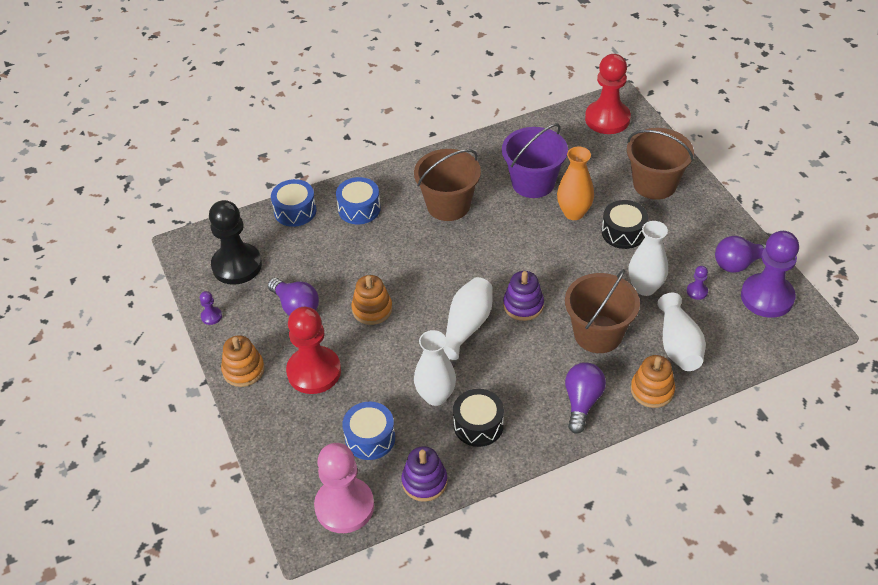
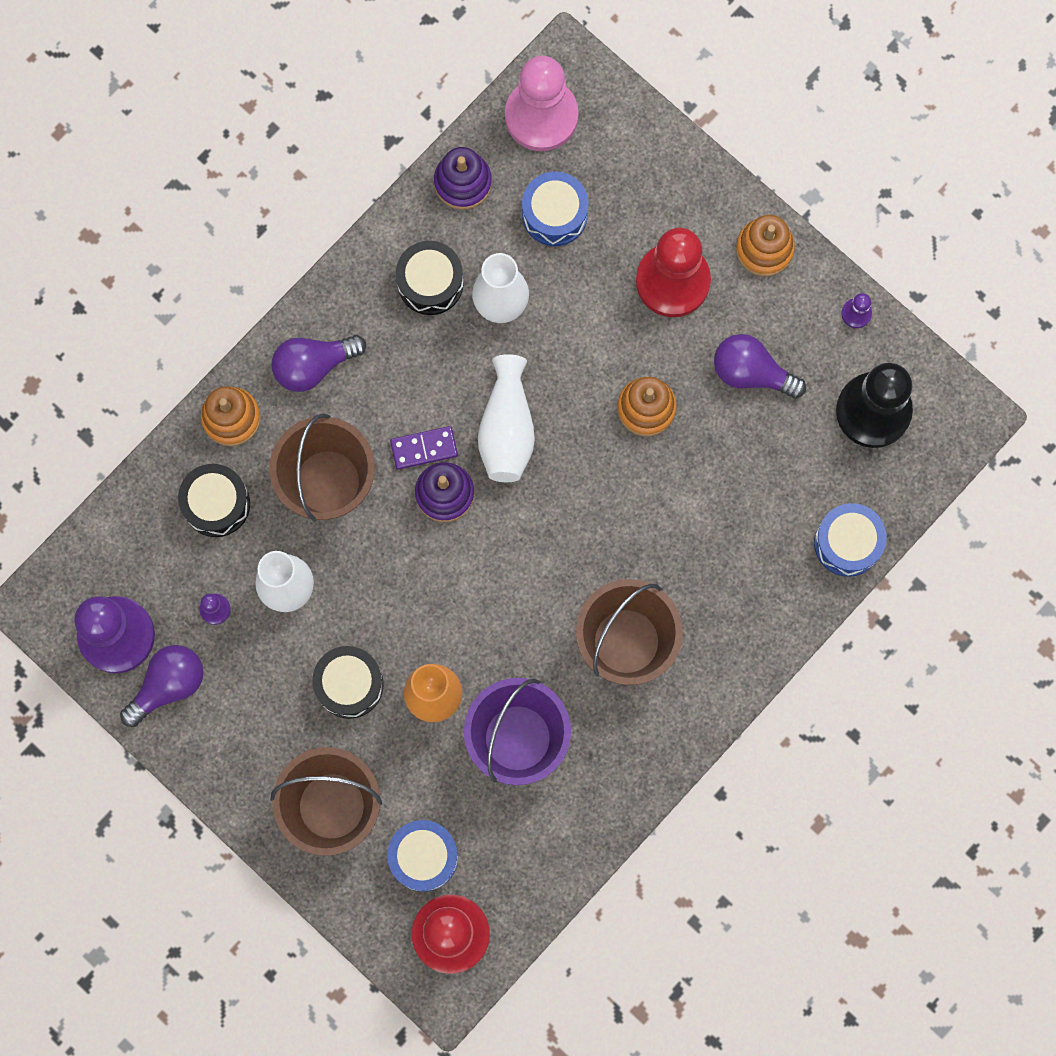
camera: 155 degrees right, 30 degrees up
blue drum [336,177,381,224] -> blue drum moved to [387,820,458,892]
purple light bulb [565,362,606,434] -> purple light bulb turned 75 degrees clockwise [272,335,366,392]
white vase [657,293,706,371] -> black drum [178,464,250,537]
none -> purple domino [390,426,458,470]

